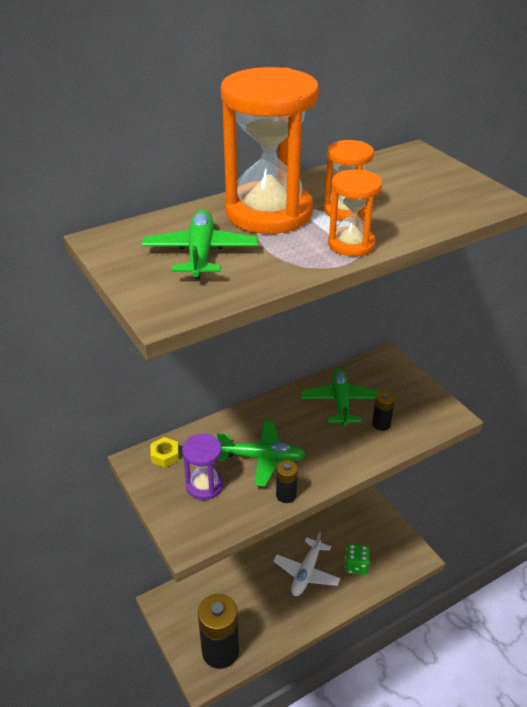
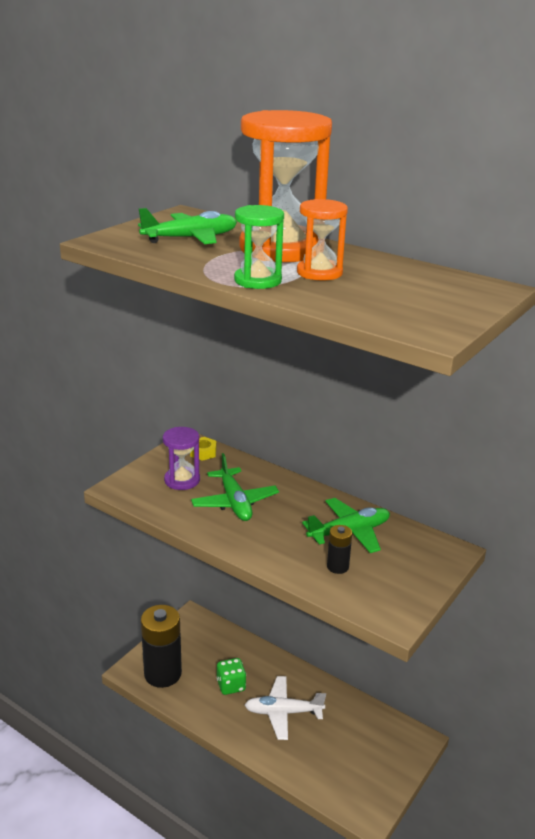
camera: 65 degrees right, 10 degrees down
black battery [276,460,298,503] -> none
orange hourglass [328,169,382,256] -> green hourglass [234,205,284,289]
green dice [345,544,370,575] -> green dice moved to [217,658,246,695]

